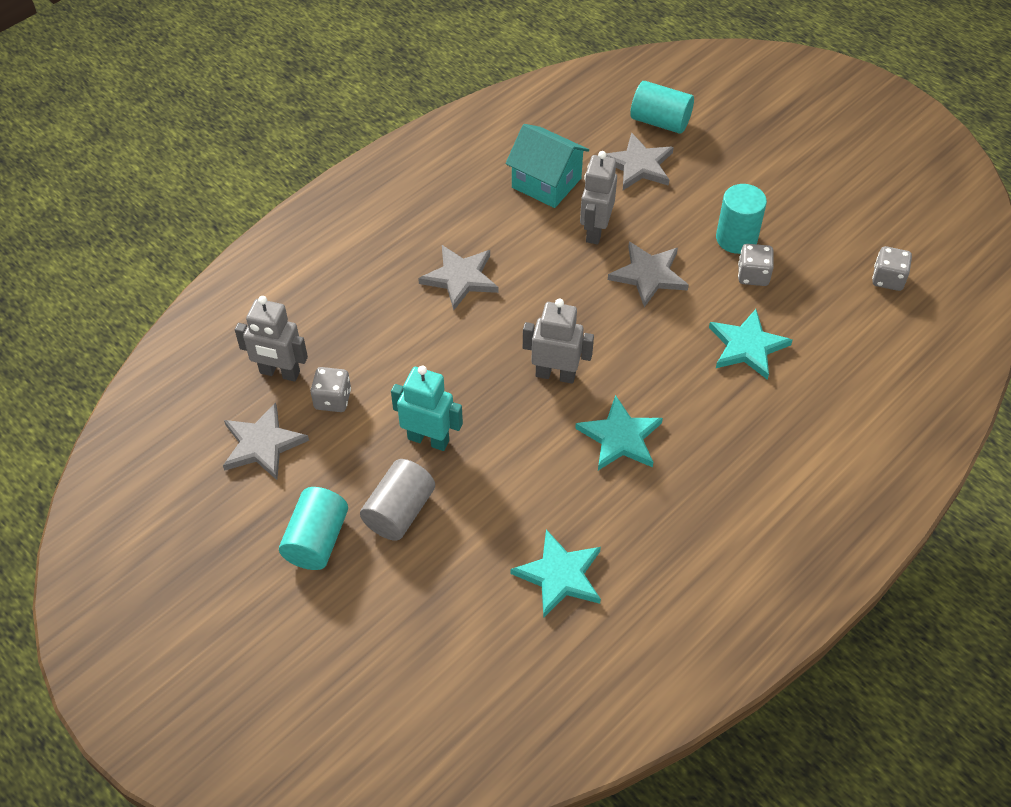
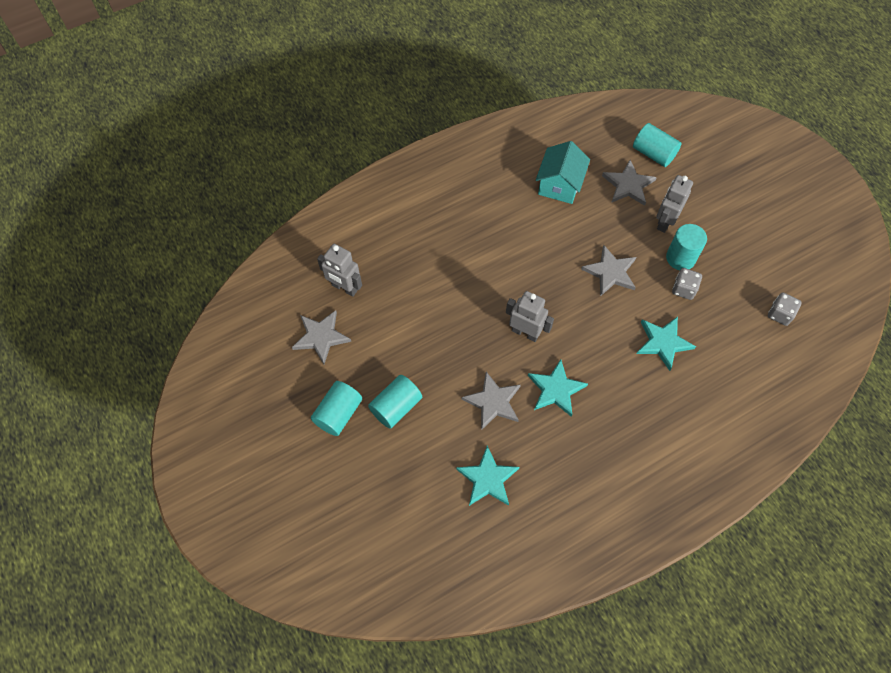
camera: 15 degrees right, 10 degrees up
grey dice [310,367,351,412] -> none
grey cylinder [360,459,435,541] -> turquoise cylinder [368,375,422,429]
turquoise robot [391,366,463,451] -> none
grey star [418,245,498,310] -> grey star moved to [462,372,521,430]
turquoise house [506,124,589,208] -> turquoise house turned 60 degrees clockwise [536,141,590,204]
grey robot [580,151,617,245] -> grey robot moved to [656,175,693,233]

